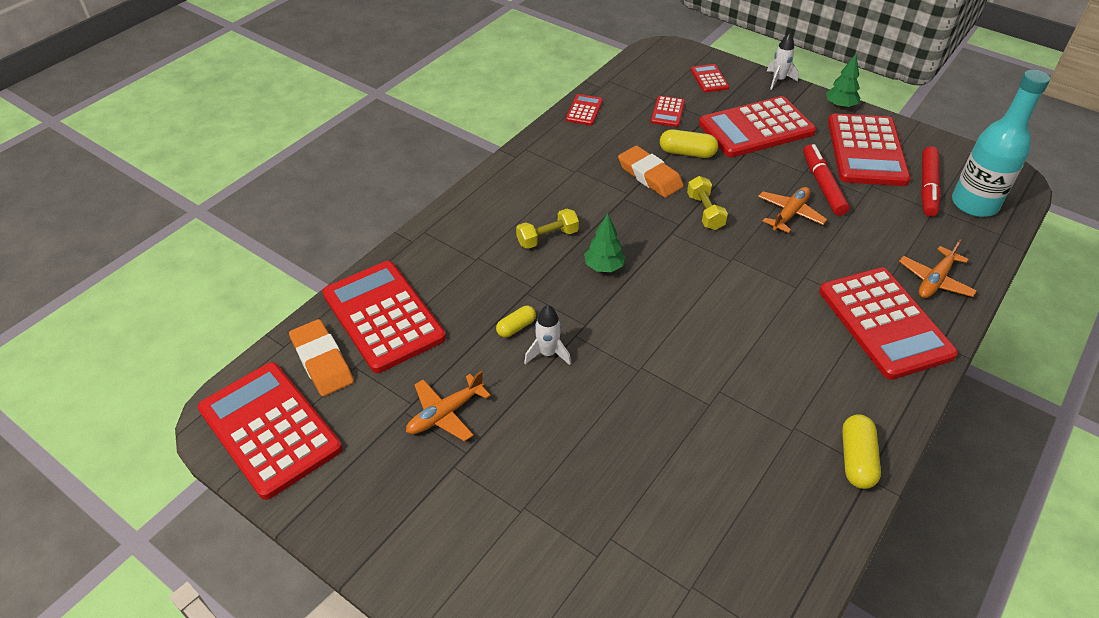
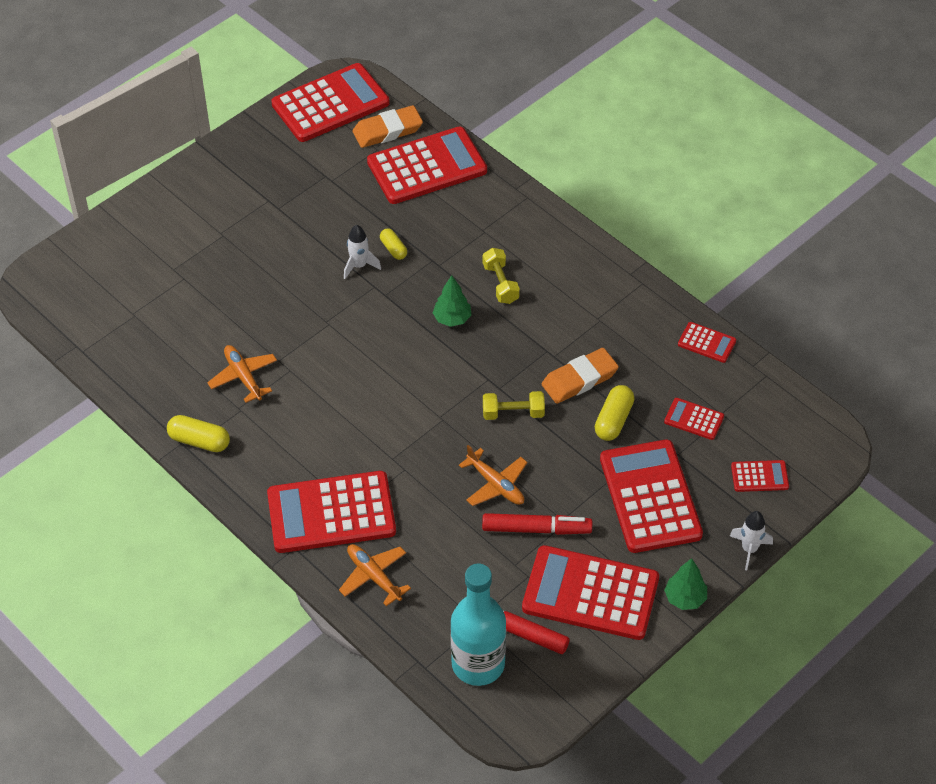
camera: 100 degrees right, 5 degrees up
orange plane [406,371,491,442] -> orange plane moved to [207,345,277,403]

